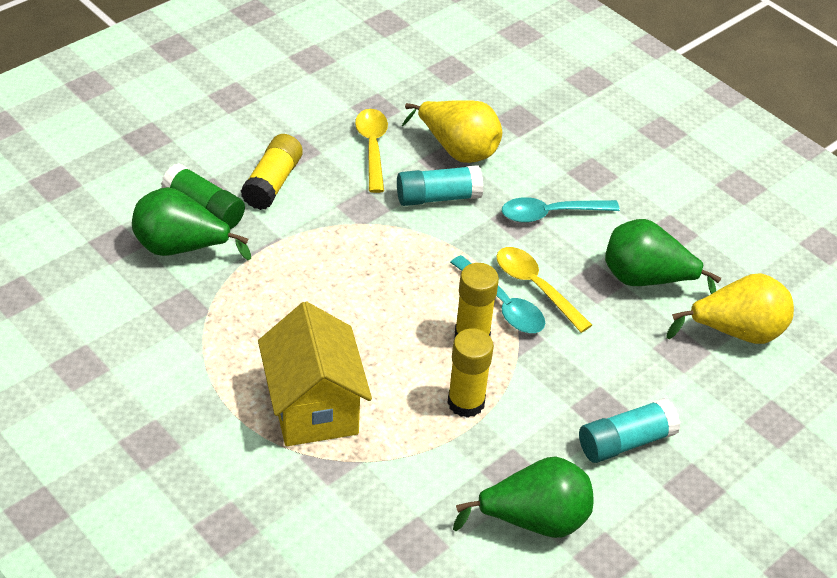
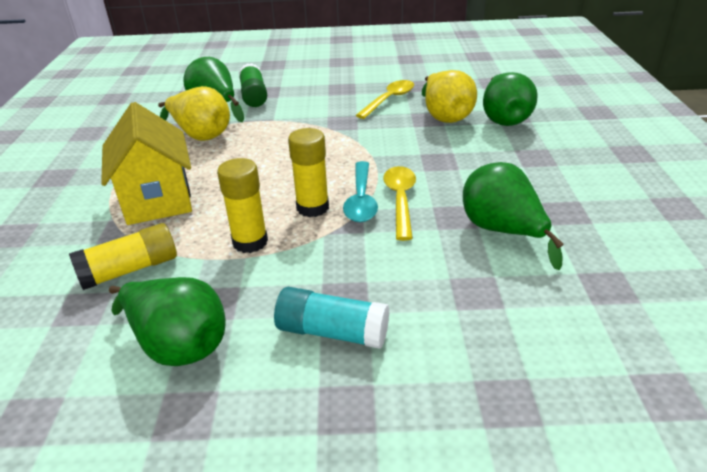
camera: 45 degrees right, 10 degrees down
yellow glue stick [241,134,303,210] -> yellow glue stick moved to [69,223,177,290]
yellow house [258,301,372,446] -> yellow house turned 45 degrees counterclockwise [101,102,192,225]
turquoise glue stick [397,165,483,206] -> none
turquoise spoon [502,197,620,223] -> none
yellow pear [666,273,794,344] -> yellow pear moved to [158,86,230,141]
none -> green pear [483,72,538,126]

